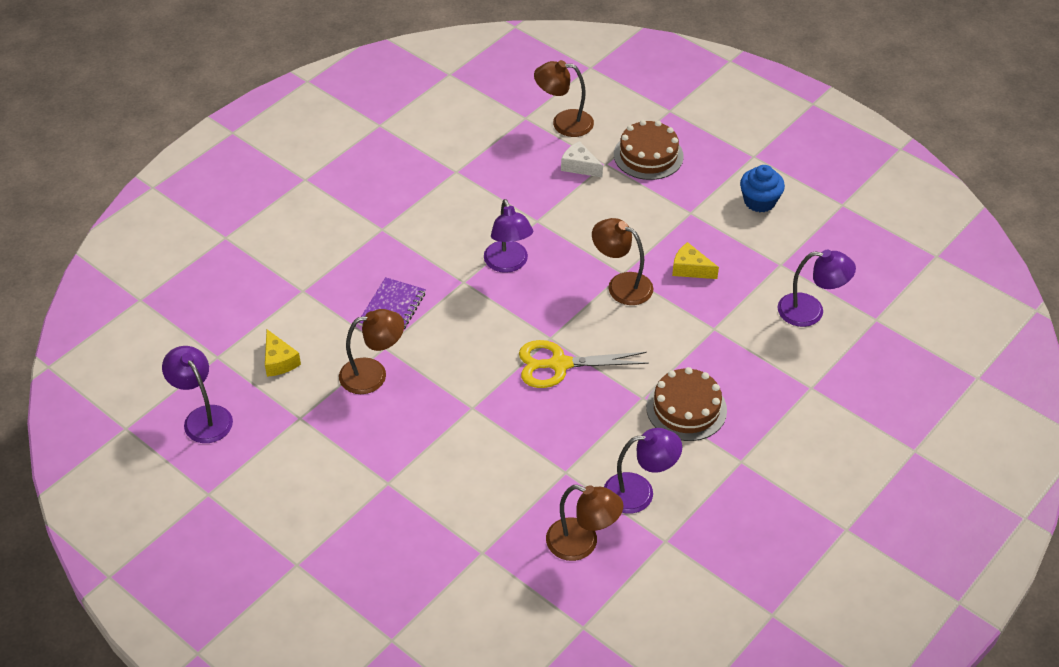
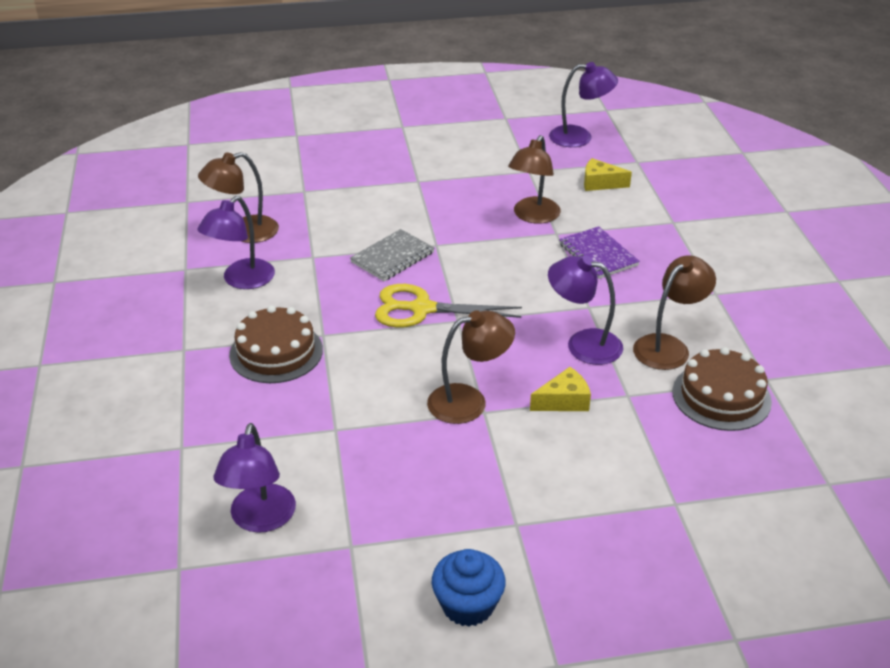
camera: 130 degrees right, 10 degrees down
yellow scissors [519,340,649,388] -> yellow scissors turned 120 degrees counterclockwise [375,284,522,328]
brown lamp [534,60,594,137] -> brown lamp moved to [633,255,716,370]
white cheese [561,141,603,177] -> none
brown cake [614,120,684,180] -> brown cake moved to [672,347,772,431]
yellow cheese [672,242,719,279] -> yellow cheese moved to [530,367,591,411]
purple lamp [778,250,856,327] -> purple lamp turned 45 degrees counterclockwise [213,423,296,533]
none -> grey notebook [350,229,434,281]

